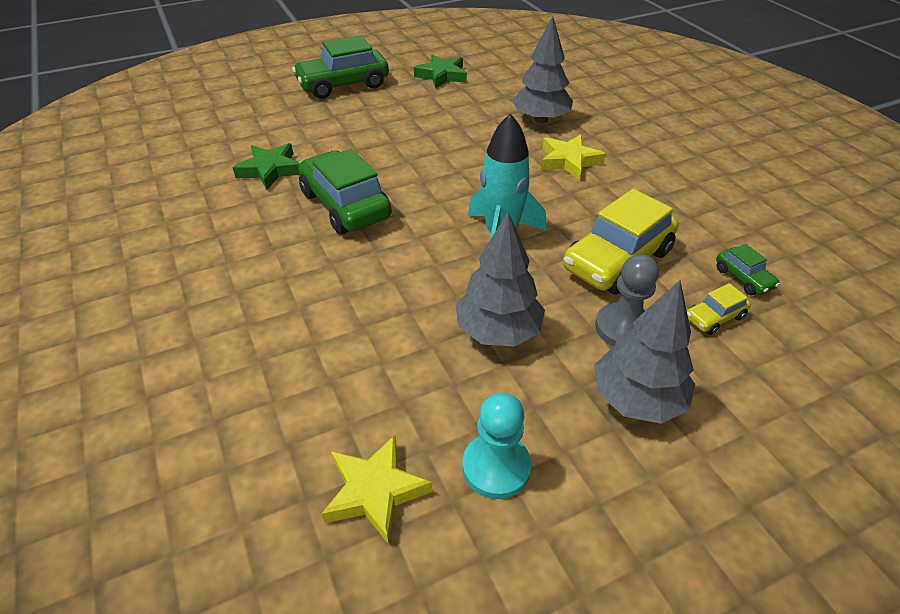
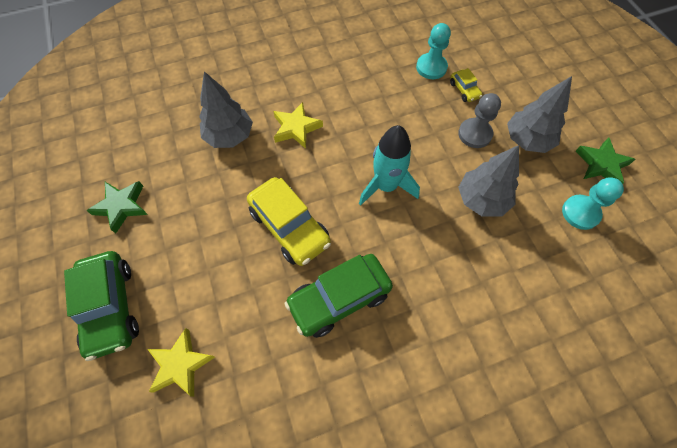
camera: 85 degrees left, 20 degrees up
green star [233,143,300,190] -> green star moved to [575,137,636,184]
yellow star [322,435,432,545] -> yellow star moved to [147,328,215,397]
yellow car [563,189,678,295] -> yellow car moved to [247,177,331,266]
green car [716,244,780,295] -> turquoise pawn [416,23,451,79]

